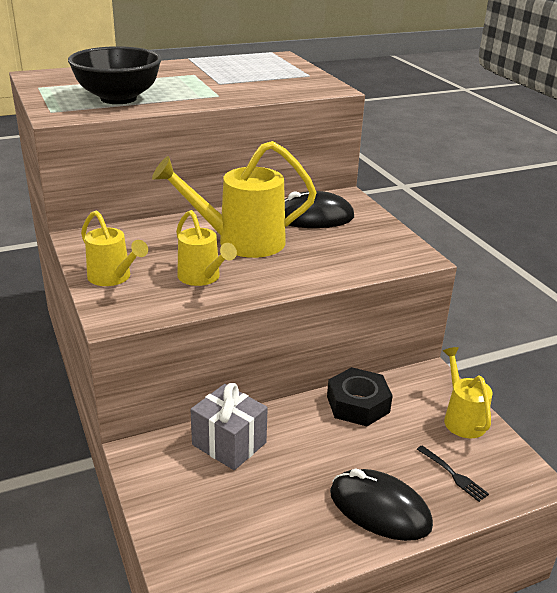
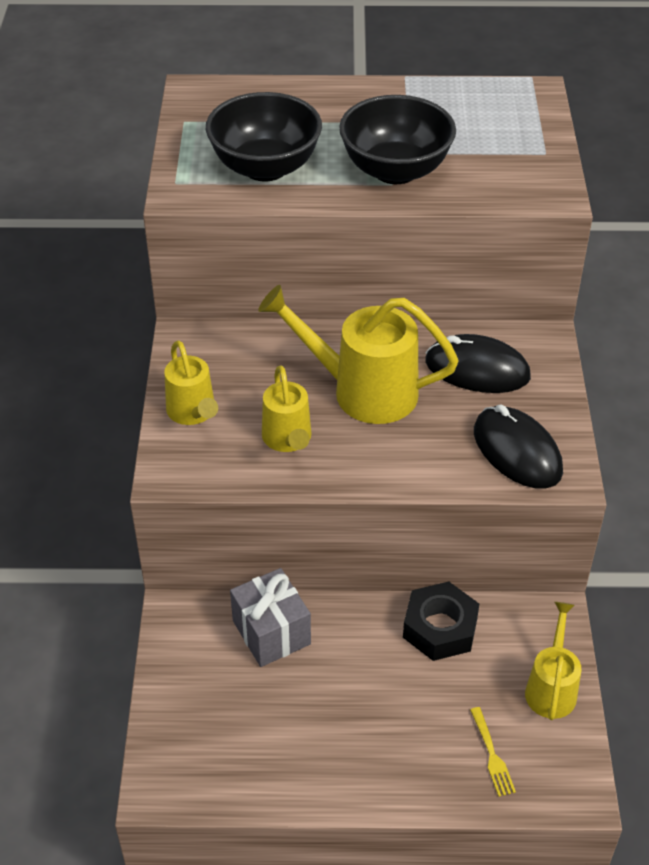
camera: 25 degrees right, 15 degrees up
black mouse [330,468,433,541] -> black mouse moved to [474,404,563,489]
black fork [417,445,489,502] -> yellow fork [470,707,516,797]
none -> black bowl [339,95,456,184]

